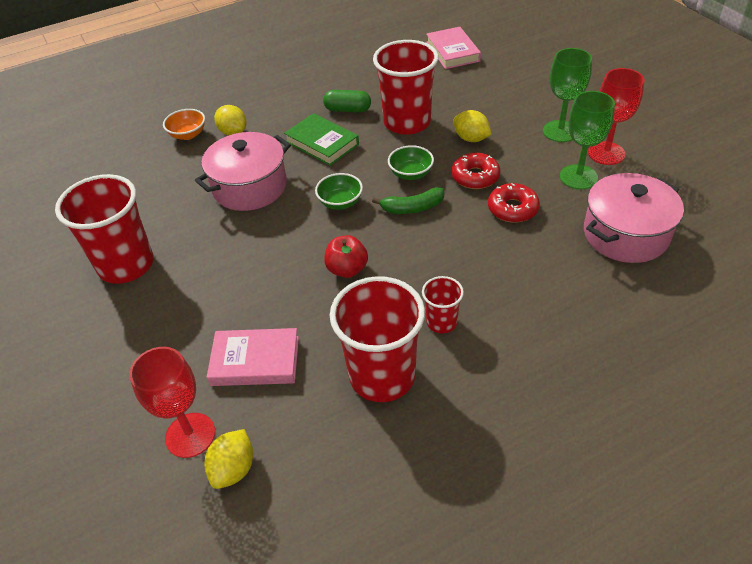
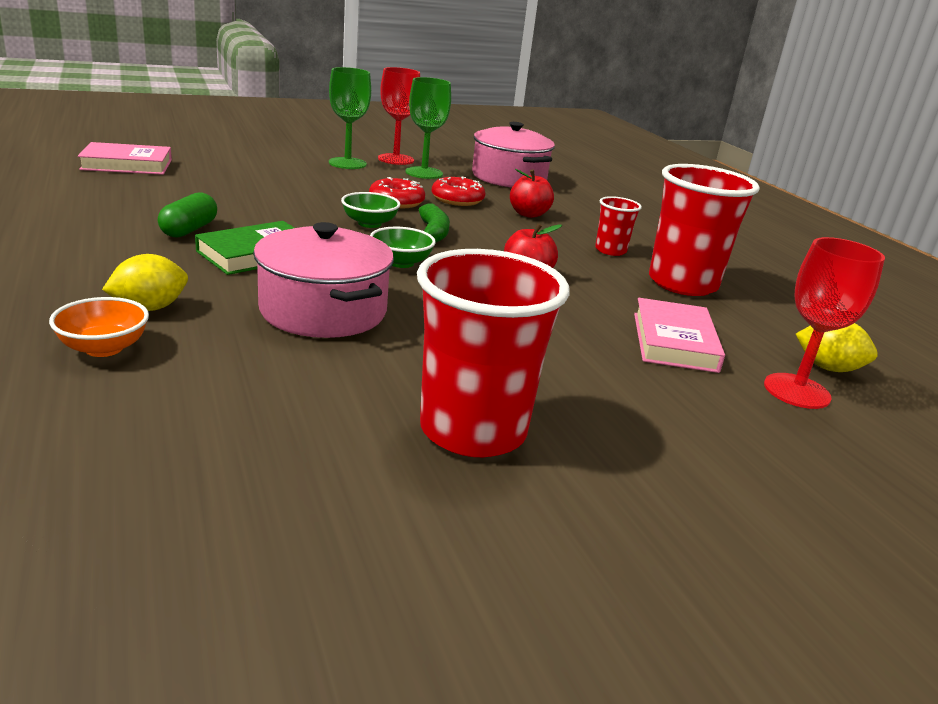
camera: 90 degrees left, 20 degrees down
red cup [373,40,439,135] -> none
yellow lemon [454,110,492,142] -> none
none -> red apple [510,169,554,218]

